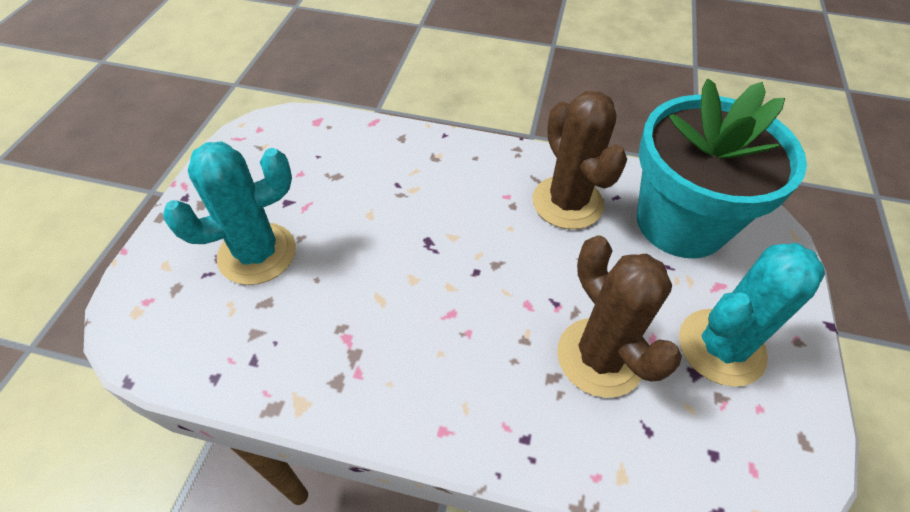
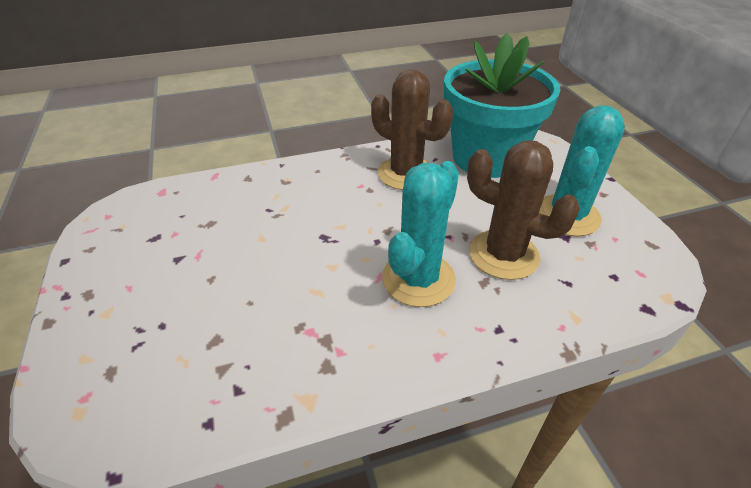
camera: 30 degrees left, 10 degrees down
turquoise cactus [163,142,296,285] -> turquoise cactus moved to [382,161,459,307]

